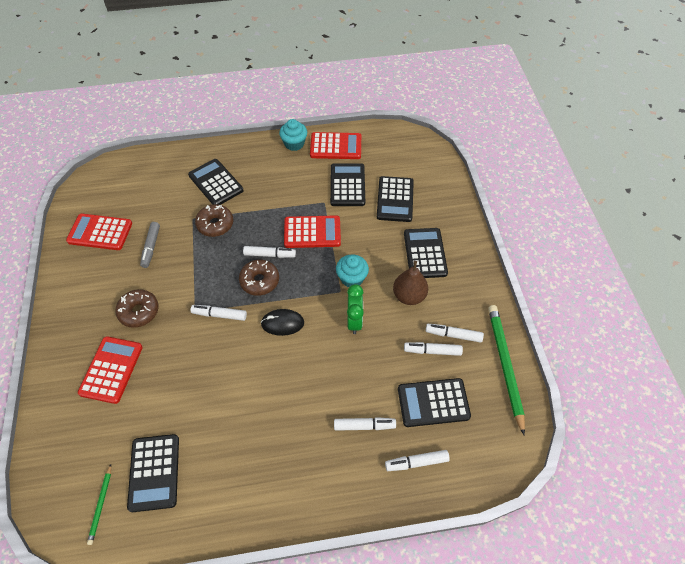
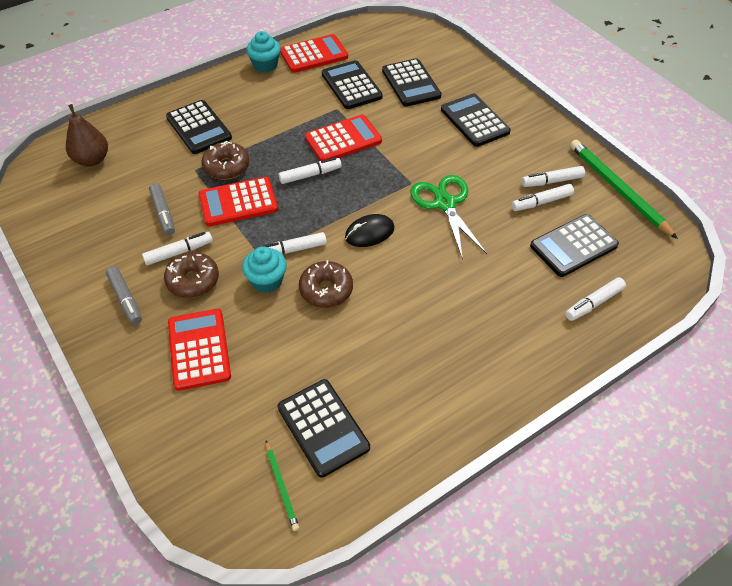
camera: 25 degrees left, 5 degrees down
red calculator [66,214,132,250] -> red calculator moved to [198,177,278,226]
black calculator [188,159,244,205] -> black calculator turned 150 degrees counterclockwise [166,100,232,154]
brown donut [239,260,279,296] -> brown donut moved to [299,260,353,308]
white marker [334,417,396,431] -> white marker moved to [142,232,213,265]
turquoise cupcake [336,254,369,287] -> turquoise cupcake moved to [242,246,287,293]
green clock [347,284,364,334] -> green scissors [410,175,487,260]
brown pear [393,261,428,305] -> brown pear moved to [66,104,108,167]
none -> grey marker [106,266,142,325]

